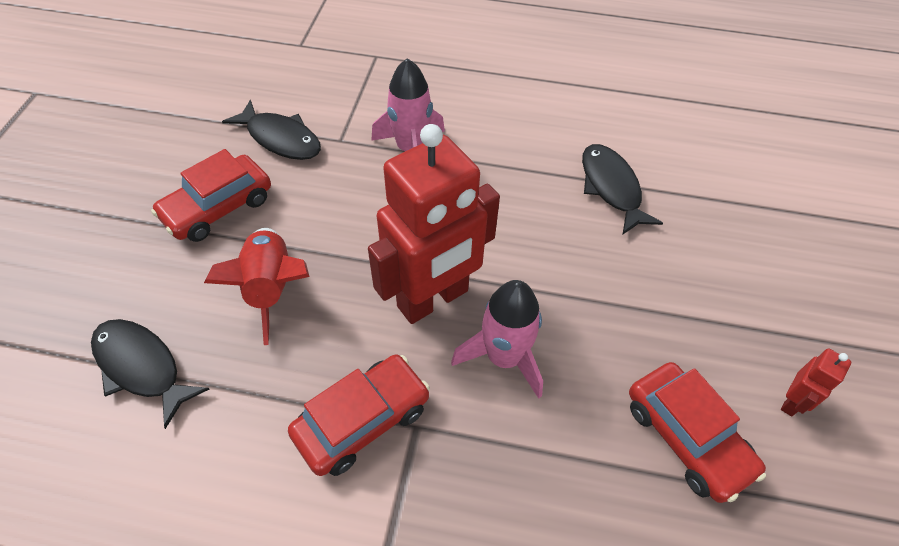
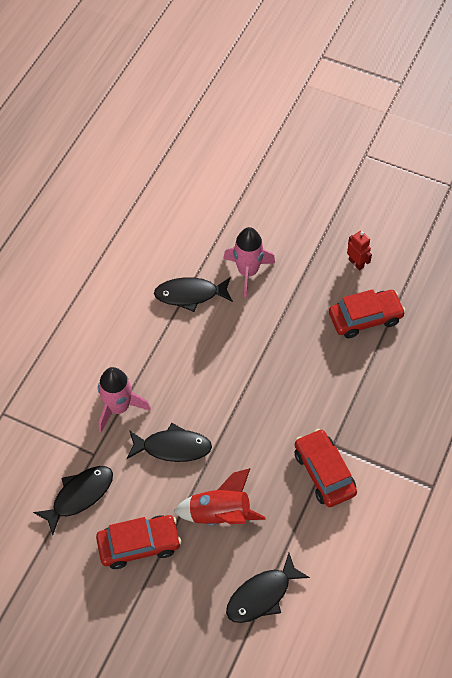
camera: 75 degrees left, 5 degrees up
red car [151,149,271,242] -> red car turned 75 degrees counterclockwise [96,515,181,569]
red robot [368,124,500,324] -> none
pink rocket [451,280,543,399] -> pink rocket moved to [223,227,275,298]
none -> black fish [127,423,212,462]

